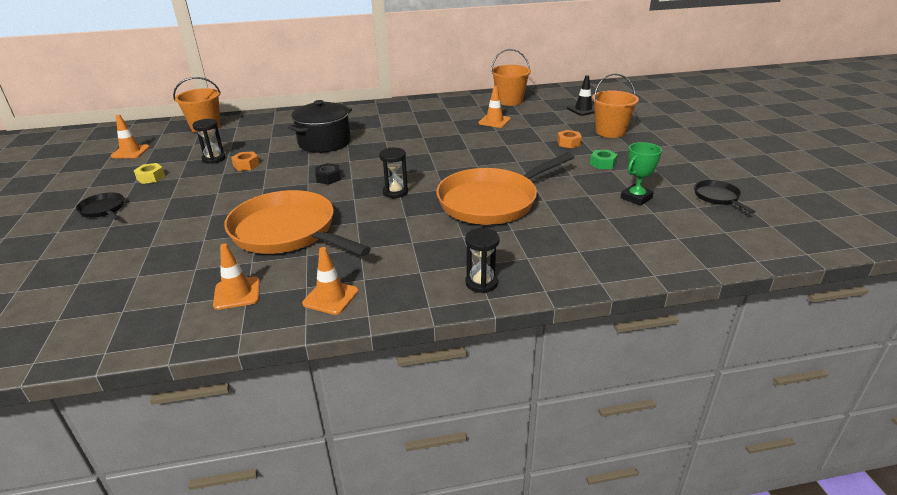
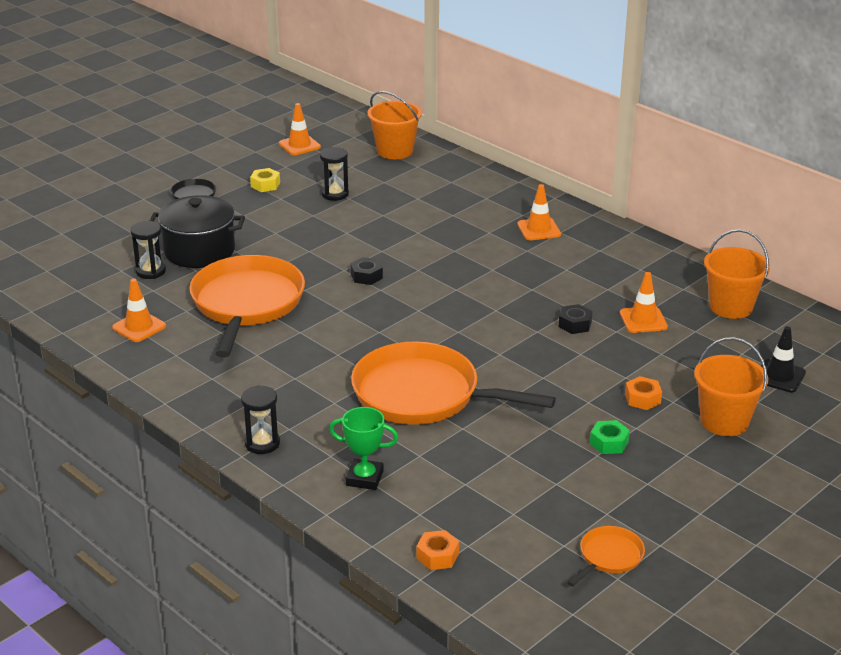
camera: 55 degrees right, 0 degrees up
orange nut [231,152,260,171] -> orange nut moved to [416,530,459,570]
black pot [288,100,352,153] -> black pot moved to [150,195,245,268]
orange traffic cone [302,247,358,315] -> orange traffic cone moved to [517,184,561,240]
black hourglass [379,148,408,198] -> black hourglass moved to [131,221,166,279]
green trophy [621,142,662,206] -> green trophy moved to [329,407,398,490]
black pan [694,180,756,214] -> orange pan [567,526,645,586]
none -> black nut [559,304,592,334]

